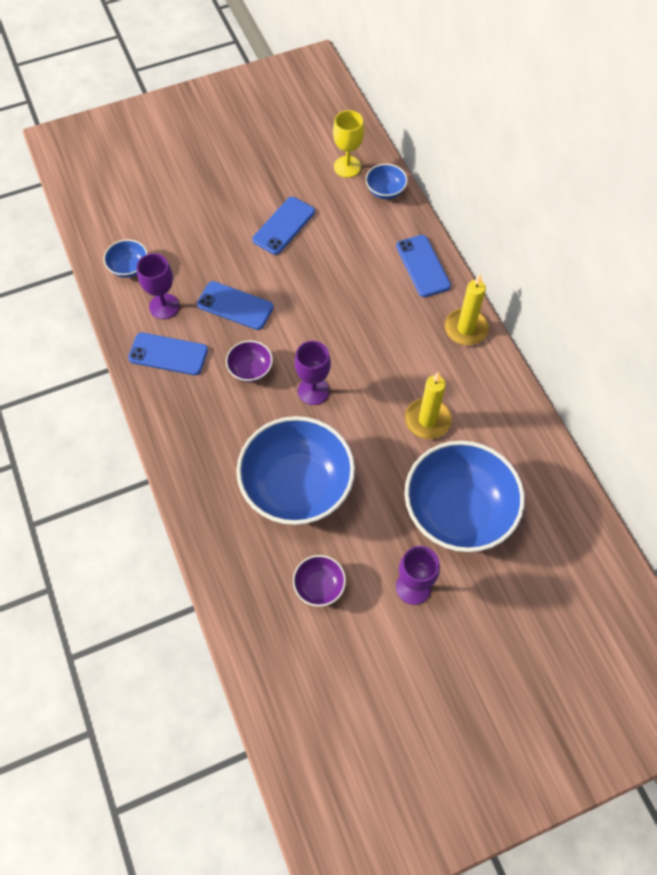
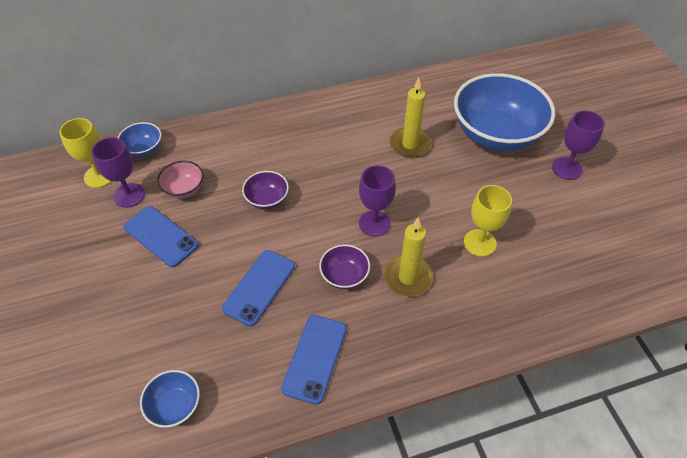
camera: 85 degrees left, 10 degrees down
purple goblet [137,253,179,319] -> purple goblet moved to [91,137,145,208]
blue bowl [236,416,355,525] -> yellow goblet [464,185,512,257]
purple bowl [293,555,346,607] -> purple bowl moved to [242,171,289,209]
blue phone [396,235,451,297] -> none
yellow candle [444,274,489,345] -> yellow candle moved to [384,217,433,297]
none -> pink bowl [157,161,203,198]

